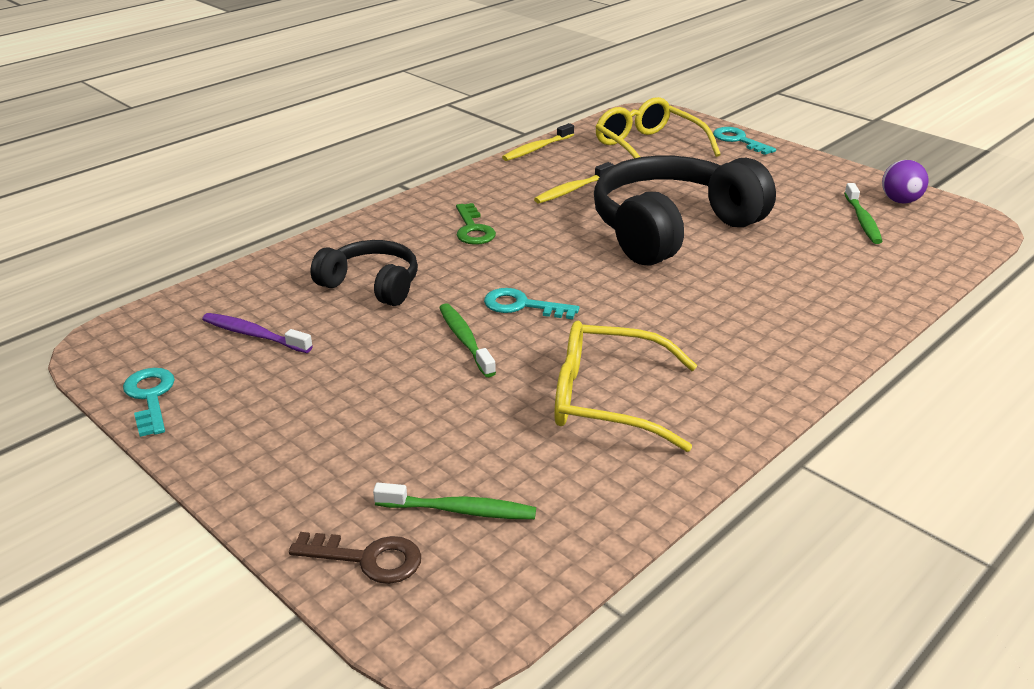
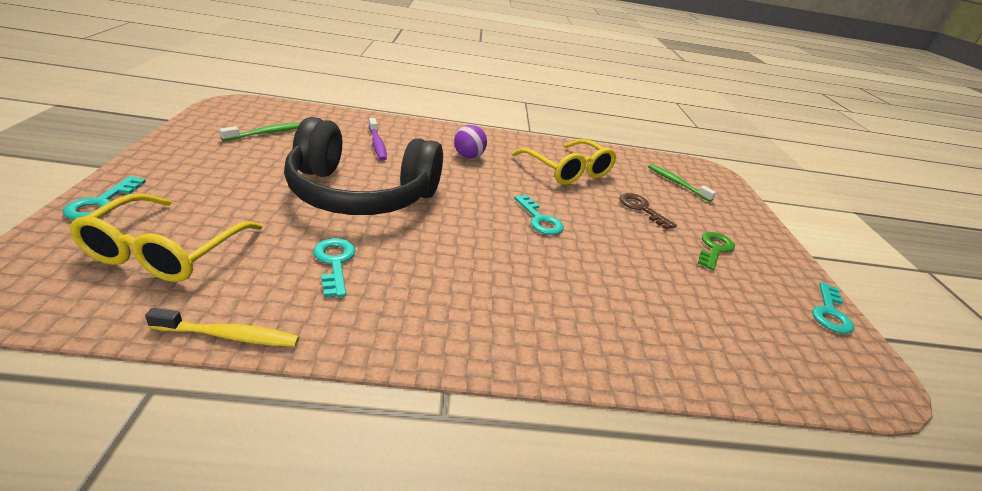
camera: 140 degrees left, 0 degrees up
purple toothbrush [202,313,313,353] -> purple toothbrush moved to [369,118,387,161]
brown key [289,532,421,584] -> brown key moved to [619,193,677,229]
black headphones [311,240,418,306] -> none
green toothbrush [439,303,496,377] -> none
green key [456,203,496,245] -> green key moved to [698,232,735,270]
yellow toothbrush [534,162,614,204] -> turquoise key [313,238,356,297]
purple ball [882,160,928,204] -> purple ball moved to [454,125,487,159]

